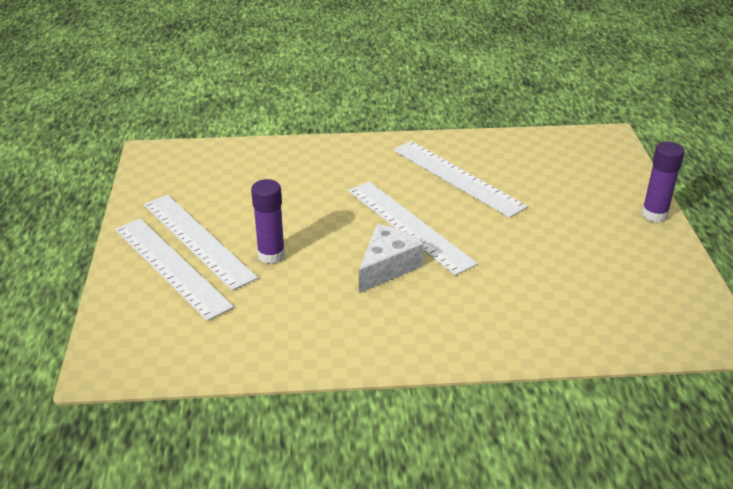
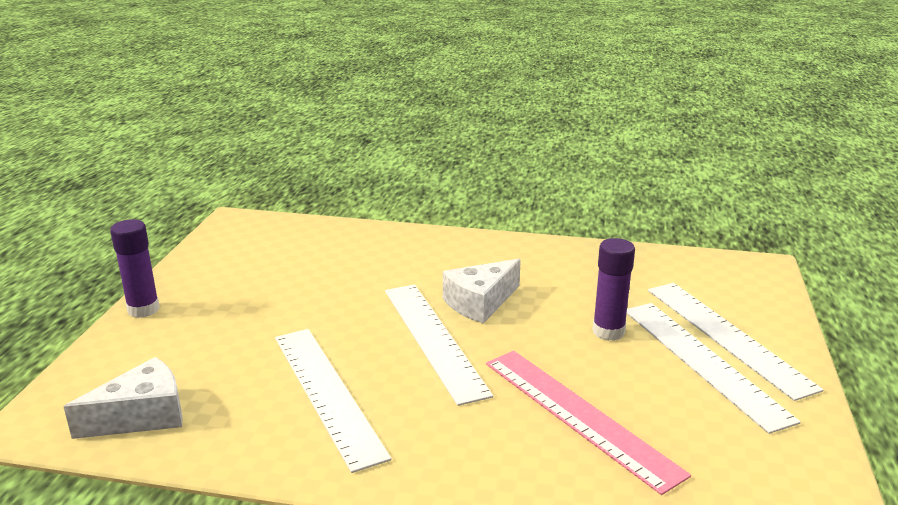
camera: 165 degrees left, 10 degrees down
none -> white cheese [64,357,183,439]
none -> pink ruler [486,351,691,495]

